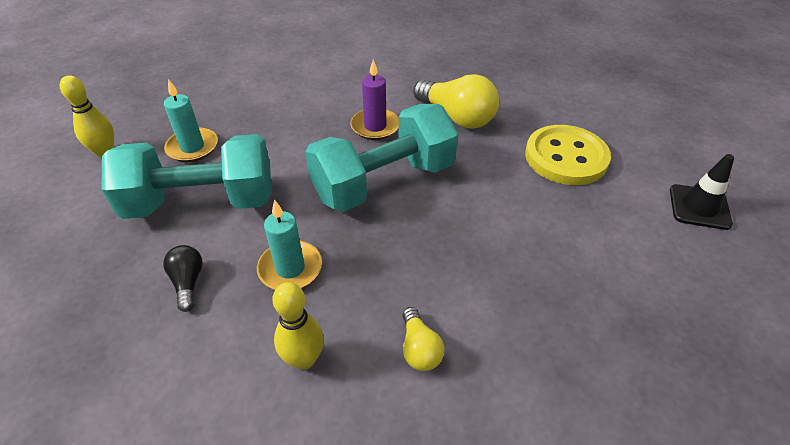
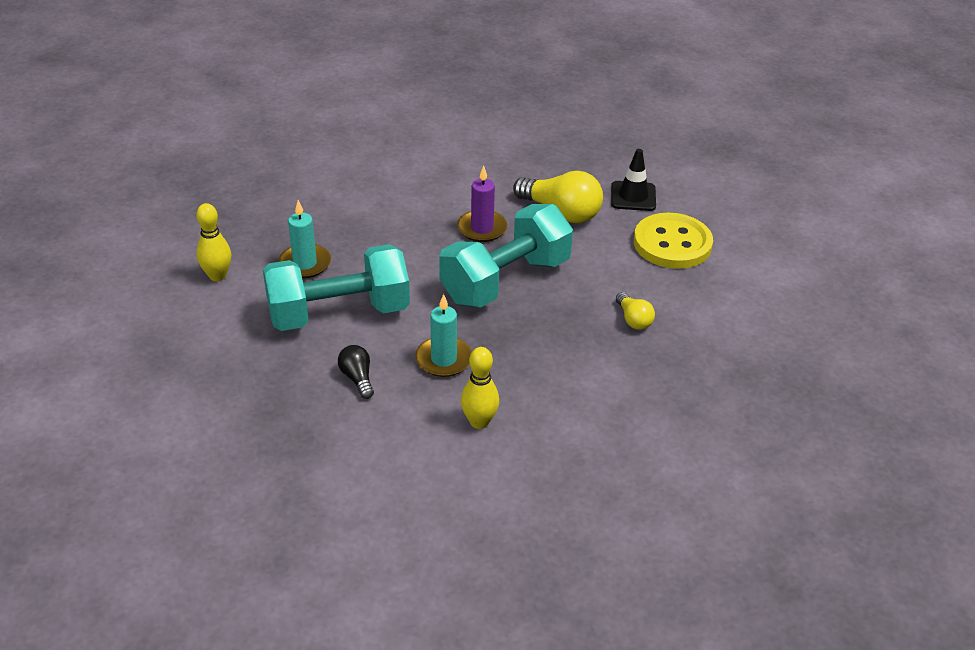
camera: 10 degrees left, 5 degrees down
yellow light bulb [402,307,444,371] -> yellow light bulb moved to [616,292,655,330]
black traffic cone [670,154,734,230] -> black traffic cone moved to [611,149,656,211]

